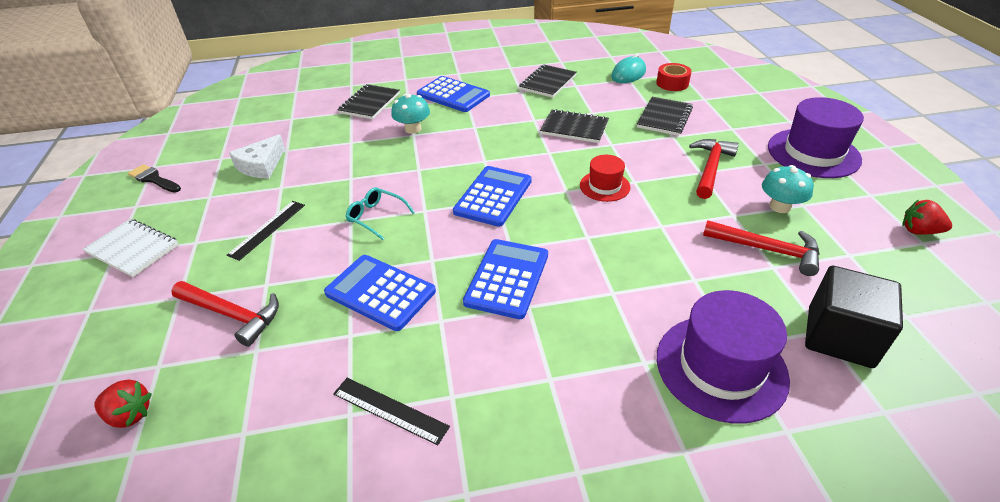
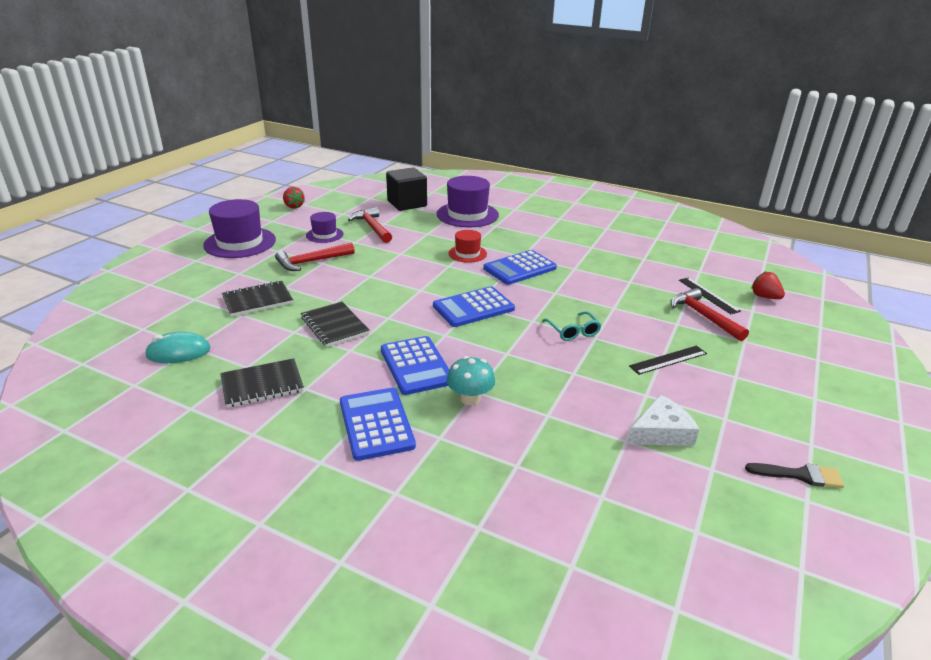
camera: 145 degrees left, 10 degrees down
white notebook [83,219,179,277] -> none
black brush [128,164,181,193] -> black brush turned 60 degrees counterclockwise [745,463,844,488]
blue calculator [324,255,436,331] -> blue calculator moved to [381,336,449,395]
black ruler [333,378,450,446] -> black ruler moved to [679,277,741,314]
black notebook [337,84,400,119] -> none
red hat [580,155,630,202] -> red hat moved to [448,230,487,263]
red tape [656,63,692,91] -> none
turquoise mushroom [762,165,814,213] -> purple hat [306,212,344,243]

